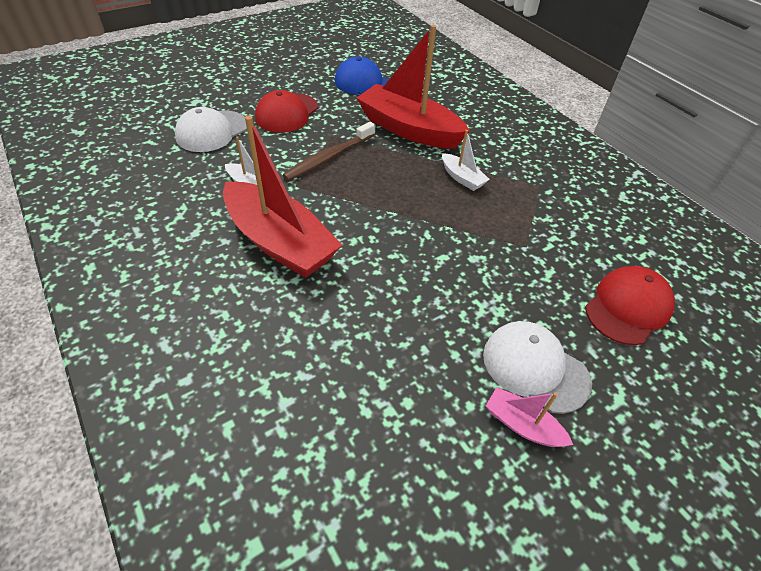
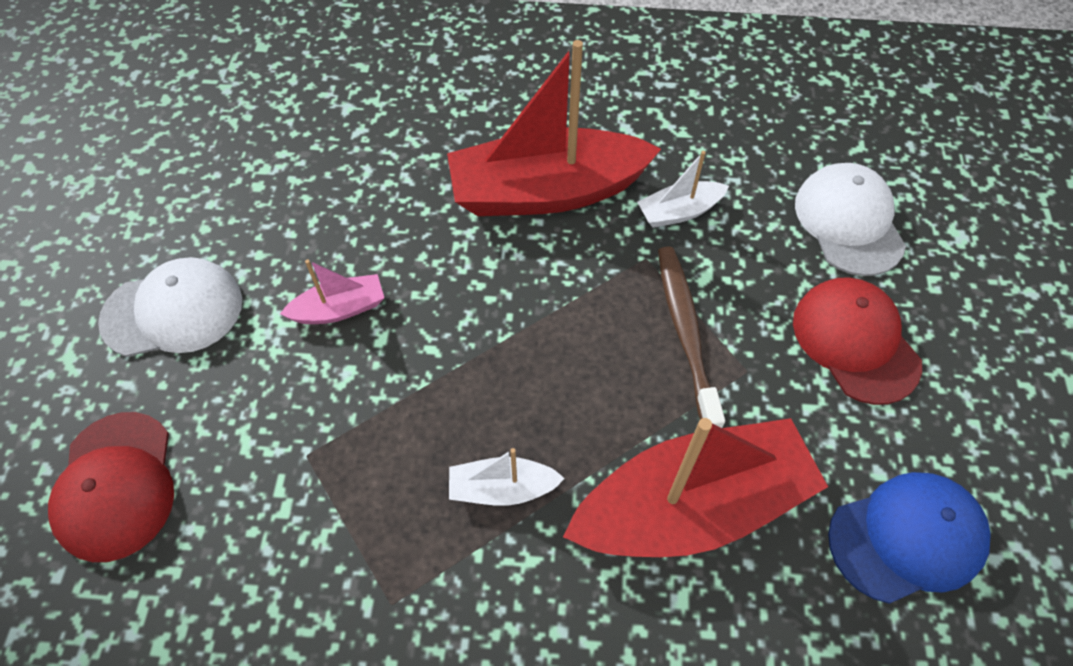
camera: 130 degrees right, 10 degrees up
pink boat [486,387,573,447] -> pink boat moved to [280,259,384,324]

